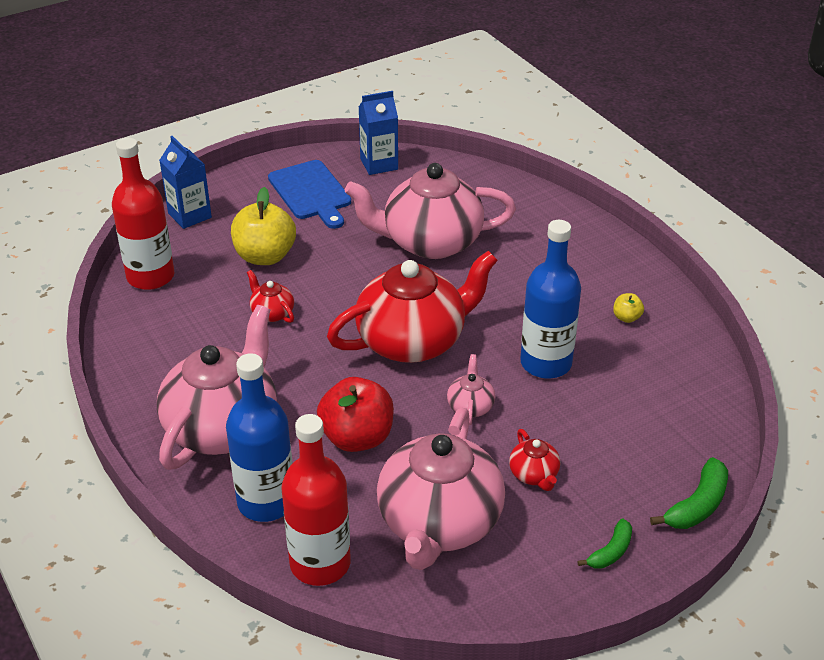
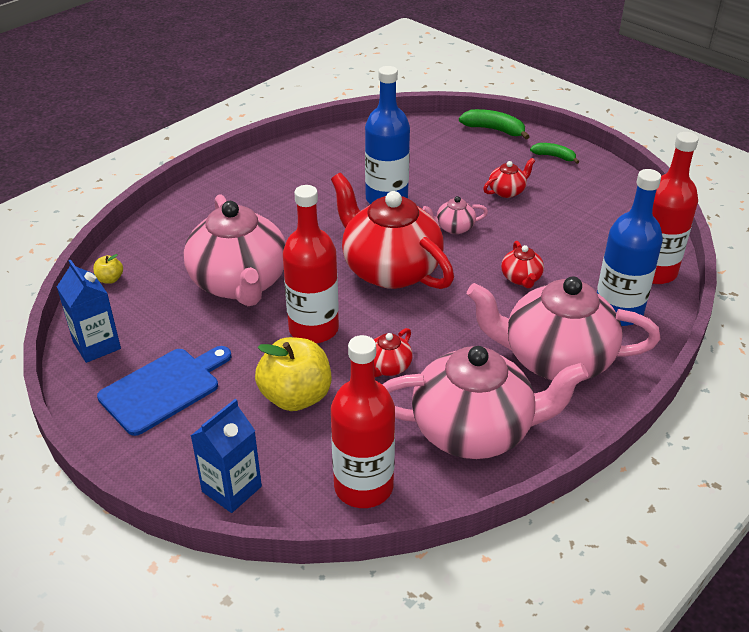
camera: 105 degrees left, 0 degrees up
red apple [317,377,394,452] -> red teapot [501,241,544,288]
pink teapot [377,408,505,570] -> pink teapot moved to [382,346,588,459]
yellow apple [613,293,644,323] -> yellow apple moved to [93,254,123,284]
none -> red bottle [283,185,339,343]

